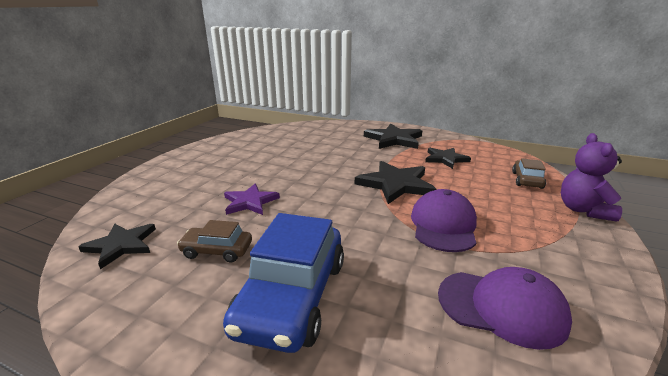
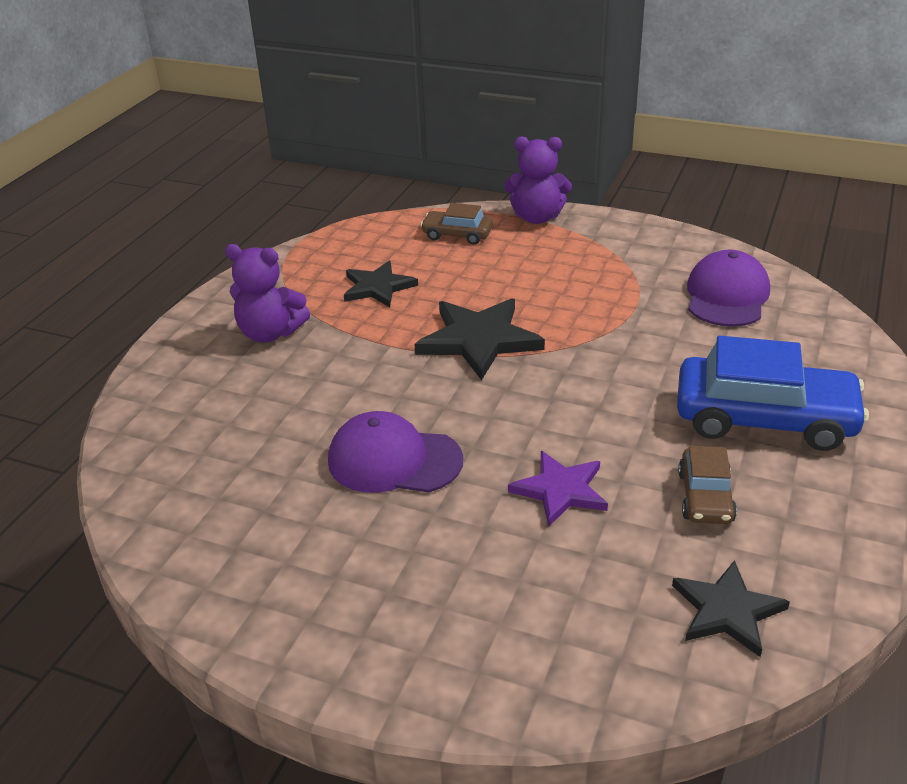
camera: 90 degrees left, 10 degrees up
black star [364,123,422,149] -> purple teddy bear [225,244,310,342]
purple cap [411,189,477,252] -> purple cap moved to [328,411,463,493]

